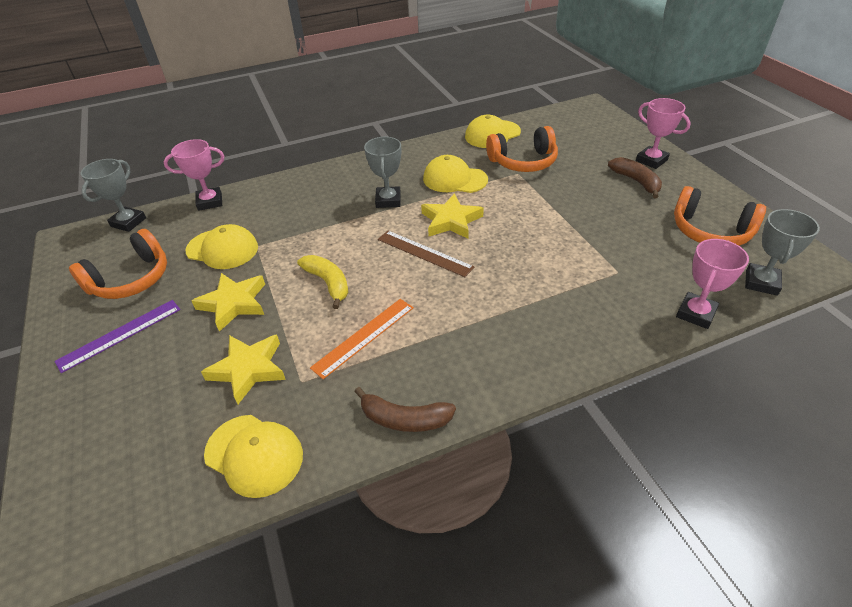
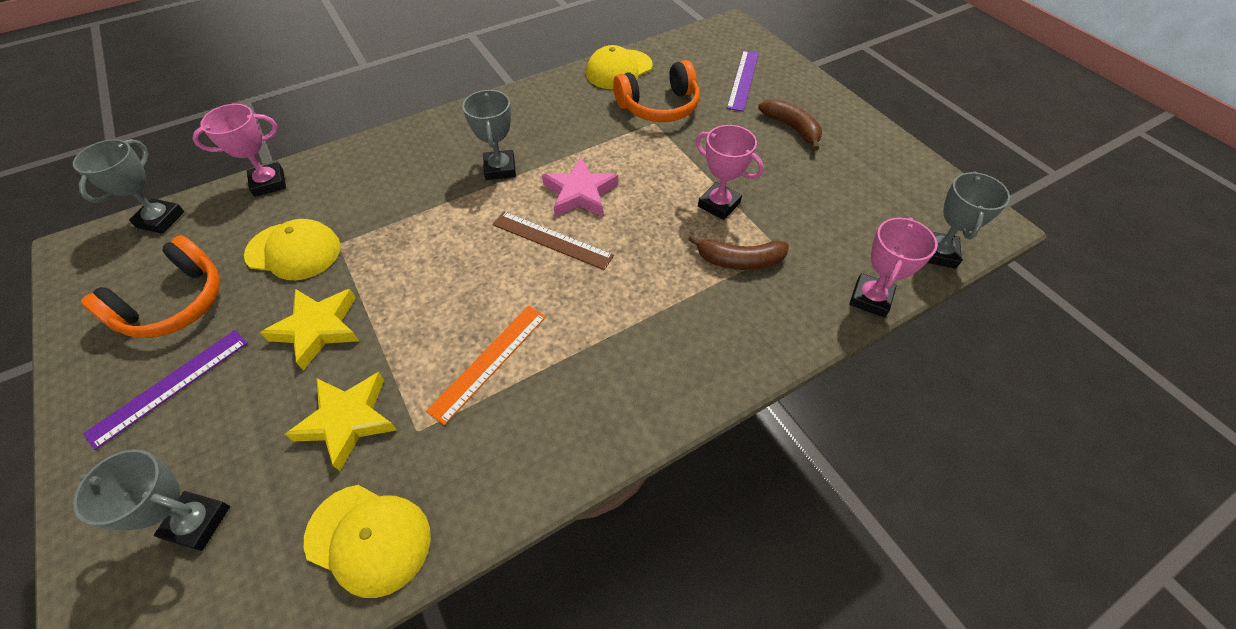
camera: 10 degrees left, 10 degrees up
yellow banana [297,255,348,309] -> none
brown banana [354,387,456,432] -> brown banana moved to [688,235,789,270]
yellow star [421,193,484,239] -> pink star [542,157,618,217]
yellow cap [423,155,488,193] -> none
pink trophy [636,98,691,169] -> pink trophy moved to [695,125,764,220]
orange headphones [674,186,766,246] -> none
none -> grey trophy [73,449,230,551]
none -> purple ruler [727,50,759,112]

